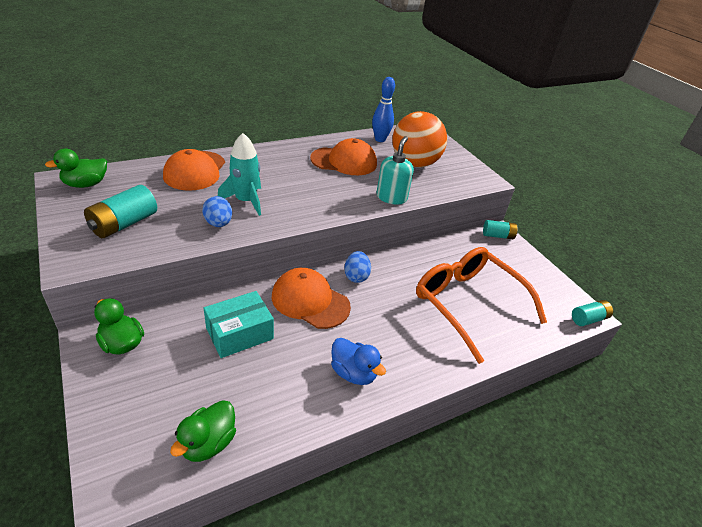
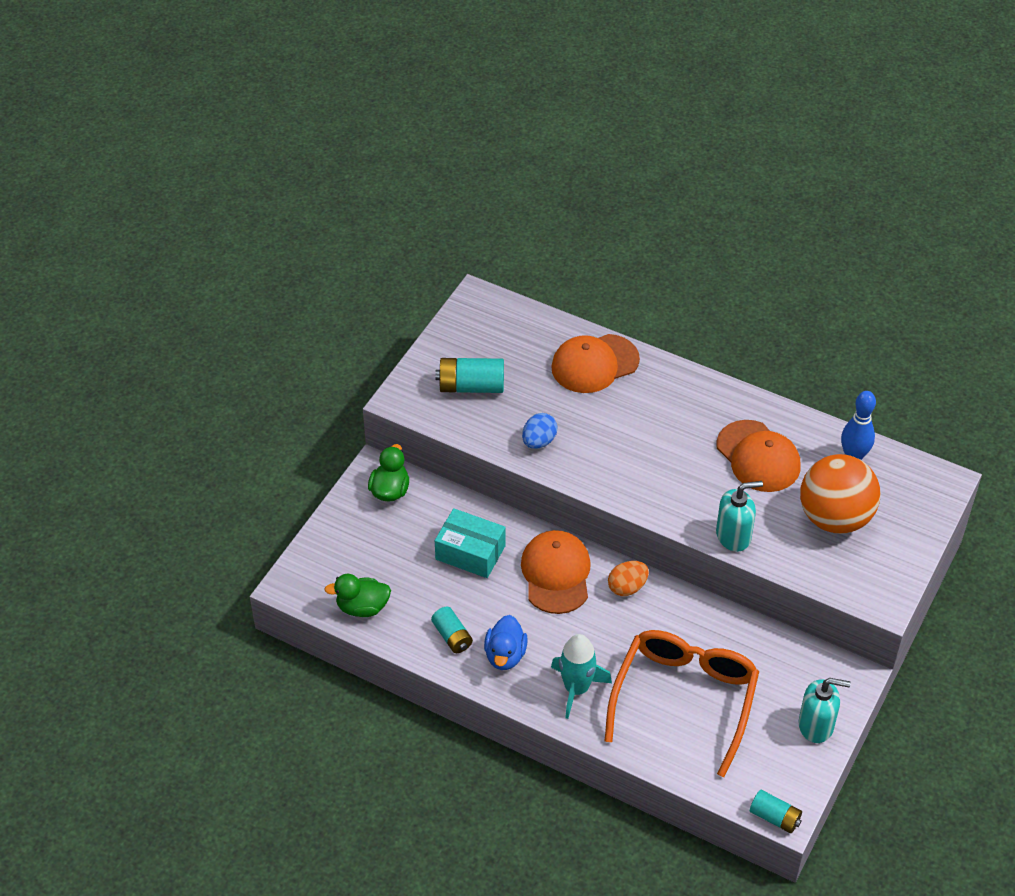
camera: 60 degrees right, 10 degrees up
green duck [45,148,107,188] -> none
turquoise rocket [218,133,261,216] -> turquoise rocket moved to [551,634,612,719]
blue egg [344,251,371,283] -> orange egg [608,561,649,596]
turquoise battery [483,220,518,239] -> turquoise battery moved to [431,607,473,653]
none -> turquoise soap dispenser [799,678,851,743]

